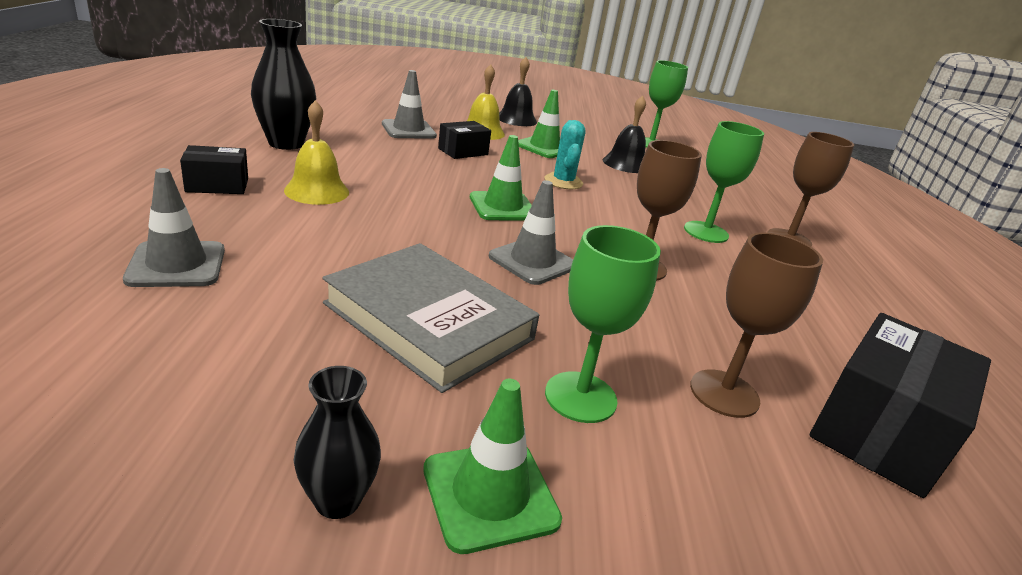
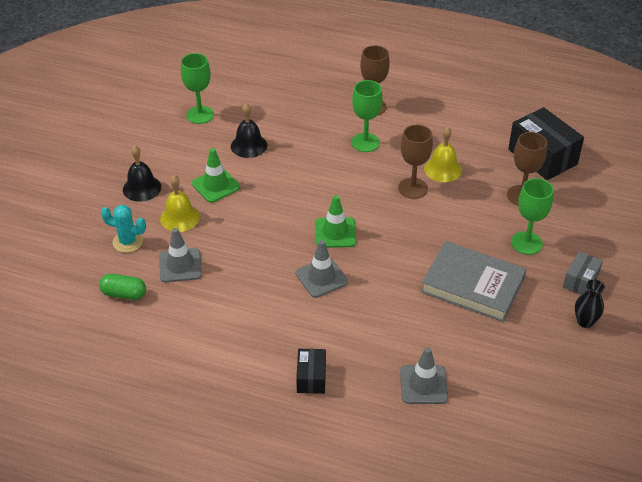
camera: 70 degrees left, 15 degrees up
black vase [251,19,316,150] -> none
yellow bell [284,100,349,205] -> yellow bell moved to [424,127,462,182]
grey book [322,243,539,393] -> grey book turned 60 degrees clockwise [421,241,527,322]
green traffic cone [423,379,562,554] -> grey box [563,251,603,295]
black box [438,121,491,159] -> none
grey traffic cone [489,180,573,285] -> grey traffic cone moved to [296,240,348,298]
turquoise cactus [544,120,585,189] -> turquoise cactus moved to [101,205,146,253]
none -> green capsule [99,274,146,300]

